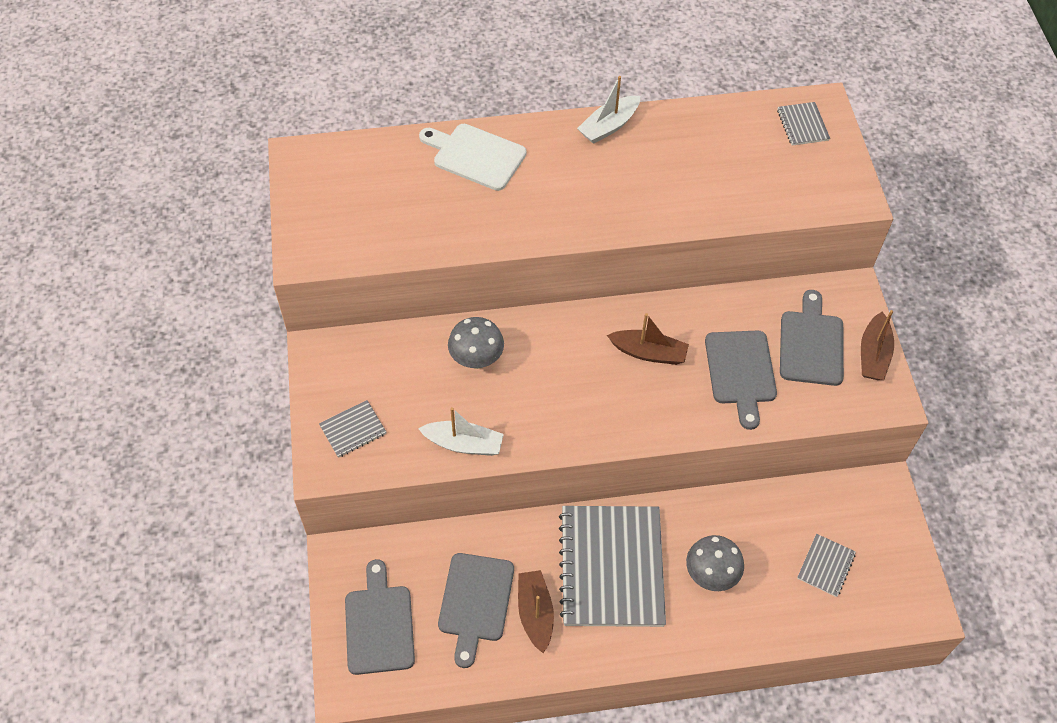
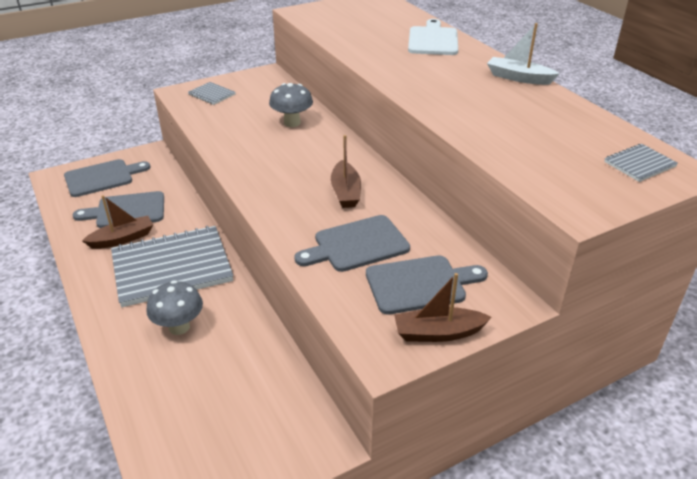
camera: 70 degrees right, 20 degrees down
white boat [418,407,504,456] -> none
grey notebook [797,534,856,597] -> none

